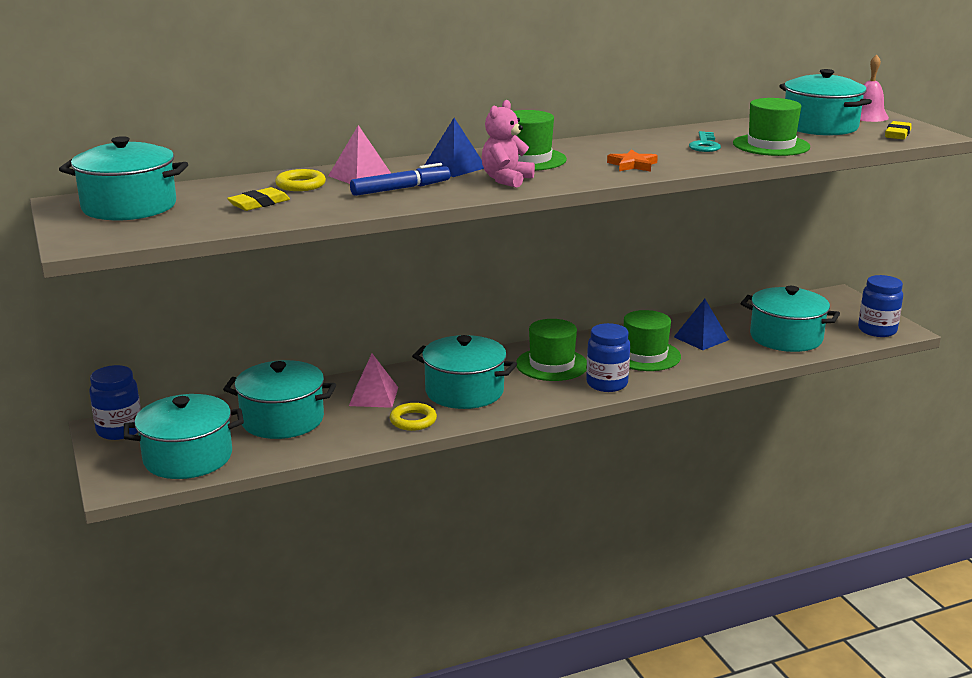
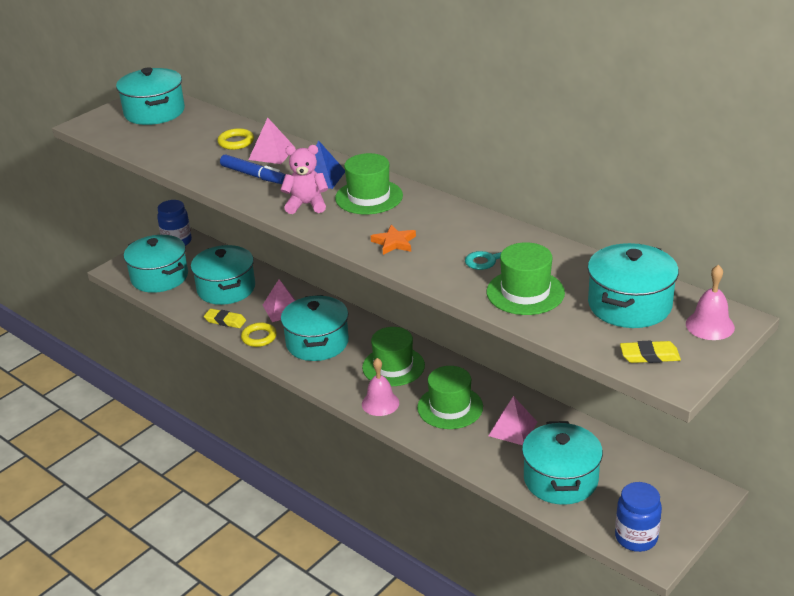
camera: 65 degrees right, 10 degrees up
yellow eraser [227,187,290,211] -> yellow eraser moved to [204,309,246,328]
blue jar [586,323,630,392] -> pink bell [362,358,399,416]
blue pyramid [674,299,729,350] -> pink pyramid [489,396,537,445]

